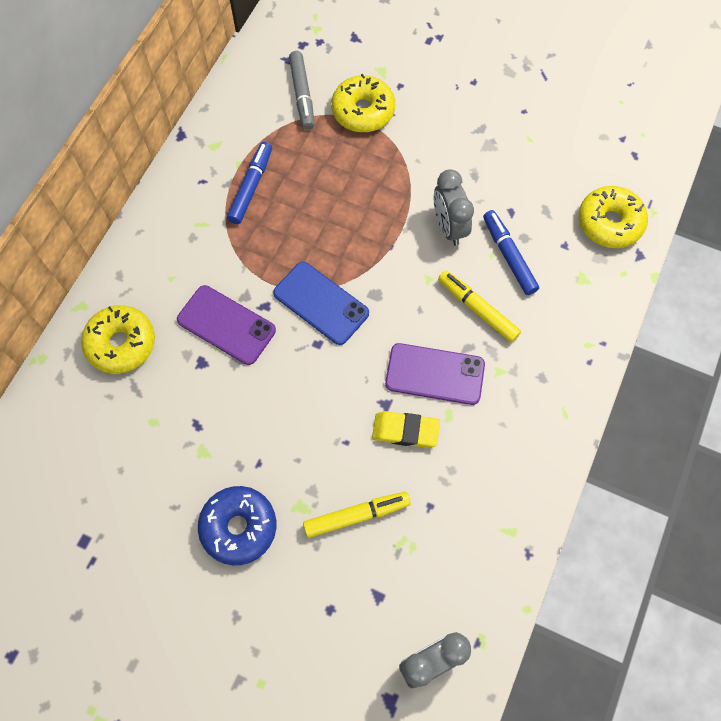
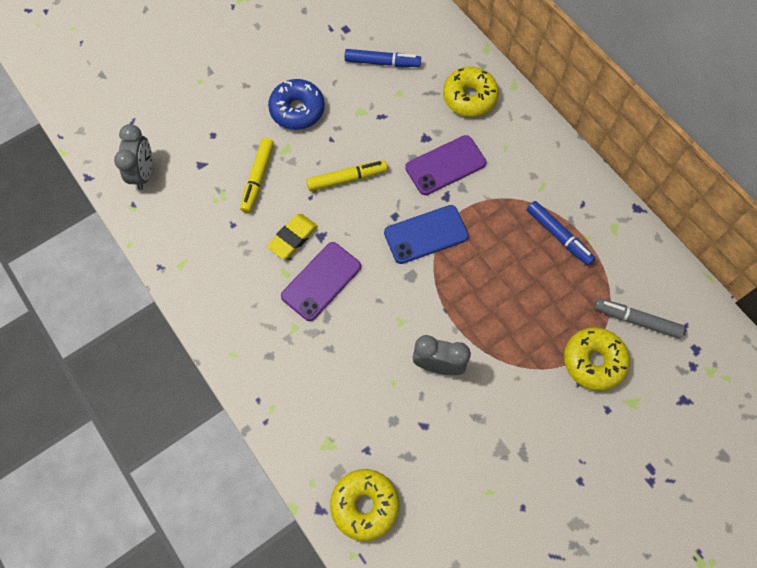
camera: 120 degrees right, 0 degrees up
yellow marker [438,270,521,343] -> yellow marker moved to [306,160,387,191]
blue marker [483,210,539,295] -> blue marker moved to [344,49,421,67]

